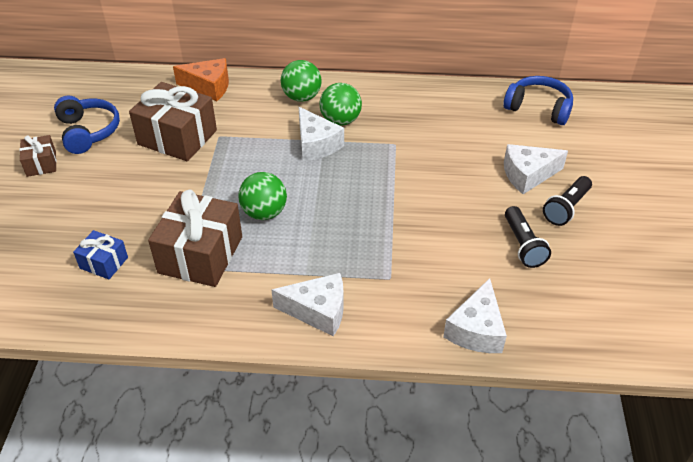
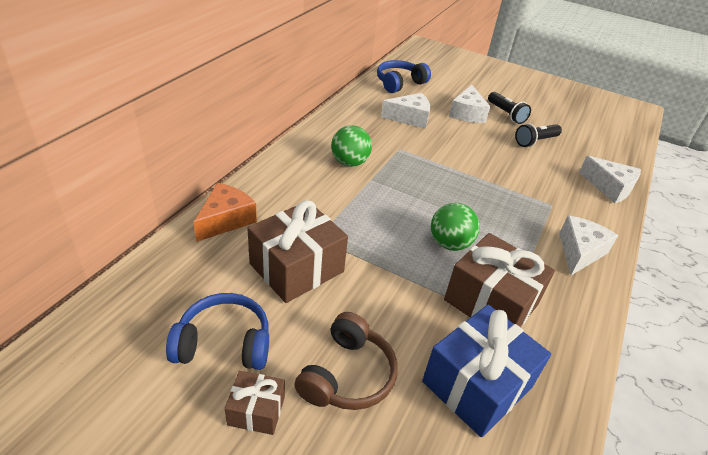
camera: 70 degrees left, 5 degrees down
blue gift [73,230,128,279] -> blue gift [422,305,551,437], size x1.96
green ball [281,60,322,102] -> none
white cheese [299,107,344,161] -> white cheese moved to [381,93,430,129]
black flashlight [505,206,551,268] -> black flashlight turned 135 degrees clockwise [515,123,562,147]
none -> brown headphones [294,312,397,410]

